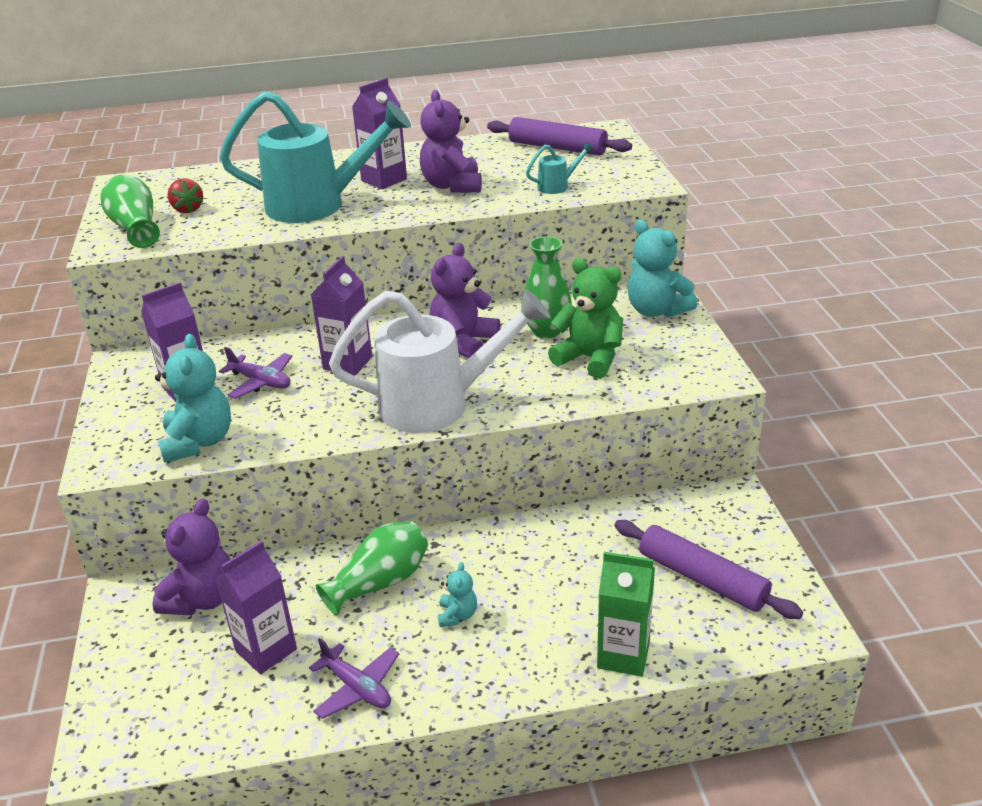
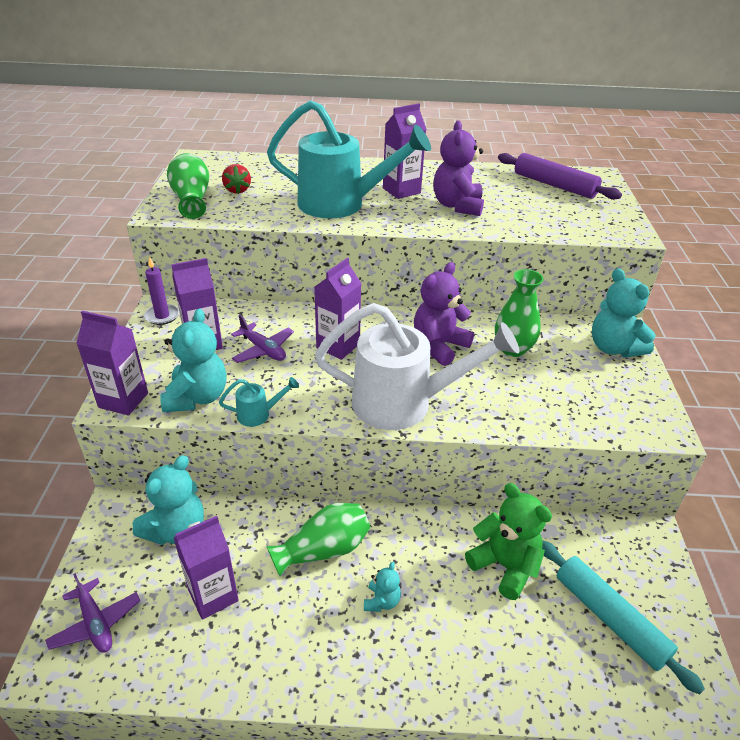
camera: 10 degrees right, 5 degrees up
purple teddy bear [152,498,231,615] -> turquoise teddy bear [132,455,204,545]
purple plane [309,638,399,719] -> purple plane moved to [45,573,140,652]
turquoise watering can [526,142,594,194] -> turquoise watering can moved to [219,377,299,427]
green teddy bear [548,258,623,379] -> green teddy bear moved to [465,483,552,600]
green carton [597,552,655,677] -> none
purple rolling pin [614,520,803,619] -> turquoise rolling pin [542,540,705,694]
none -> purple carton [76,311,148,416]
none -> purple candle [144,257,179,325]

